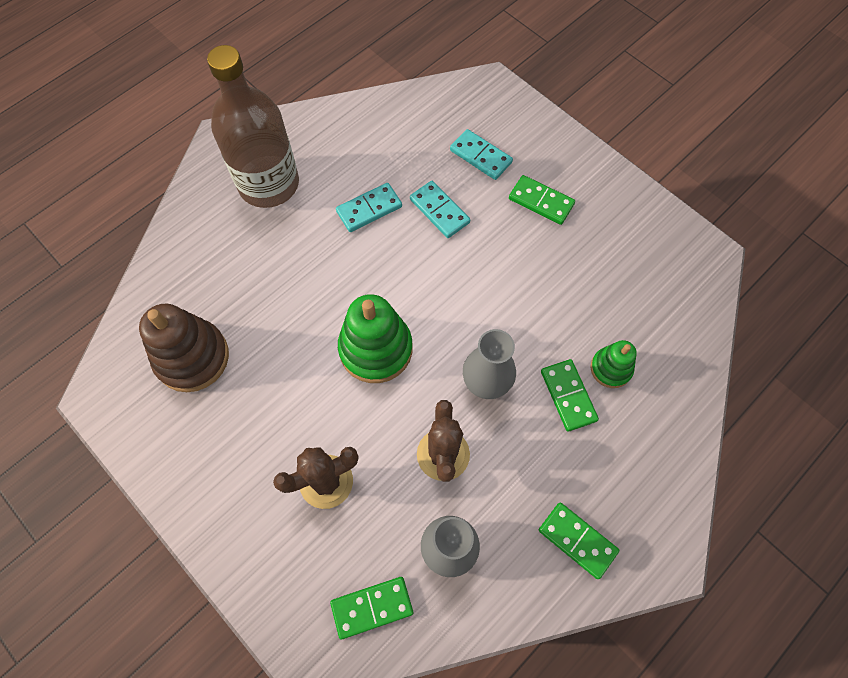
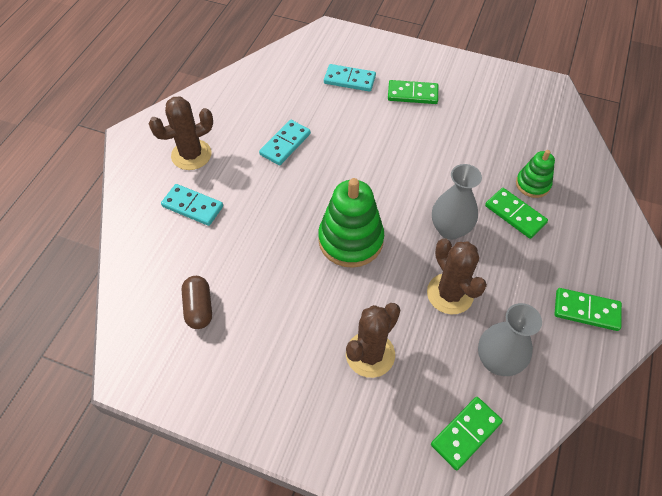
camera: 25 degrees left, 10 degrees down
brown stacking toy [139,304,229,392] -> brown capsule [181,276,212,329]
brown bottle [207,45,299,208] -> brown cactus [149,96,213,170]
turquoise domino [410,181,470,238] -> turquoise domino moved to [161,184,223,226]

